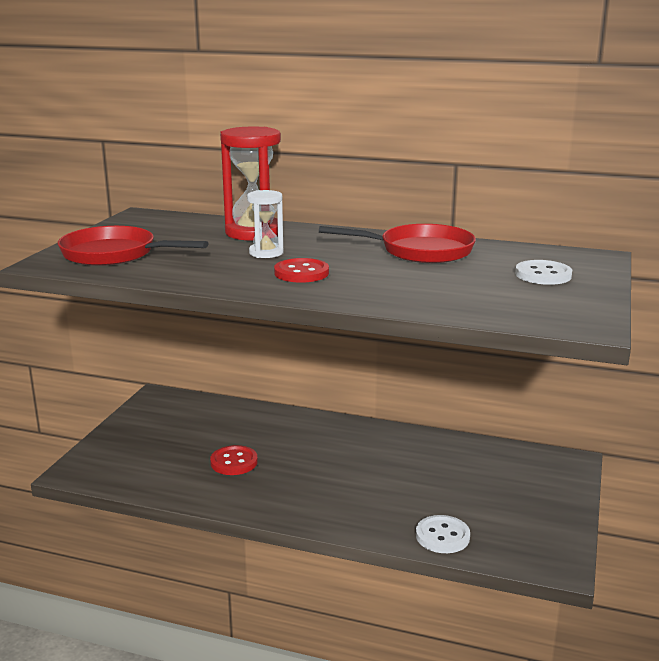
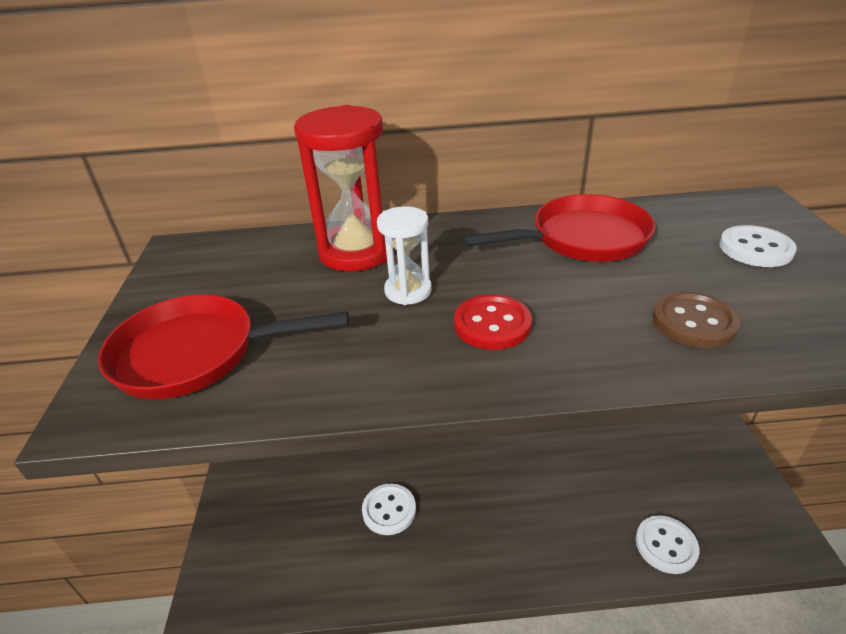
camera: 20 degrees left, 15 degrees up
red button [210,445,258,475] -> white button [362,483,416,535]
none -> brown button [652,291,740,348]

